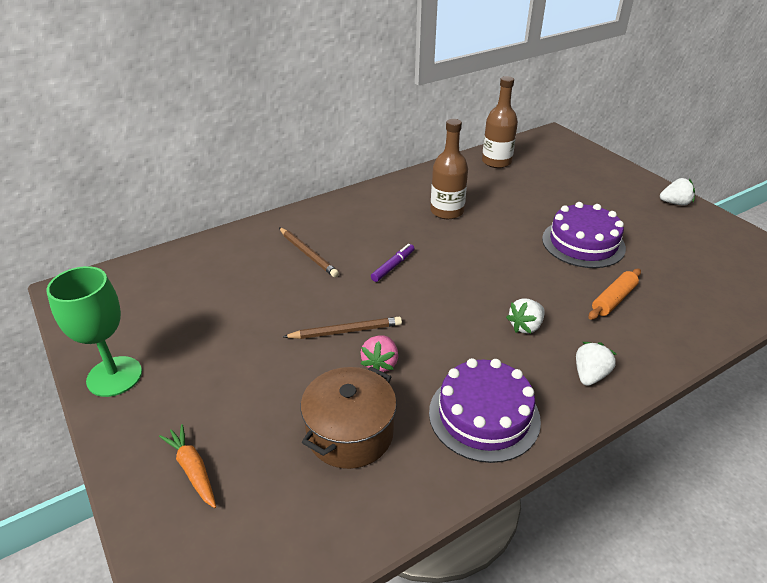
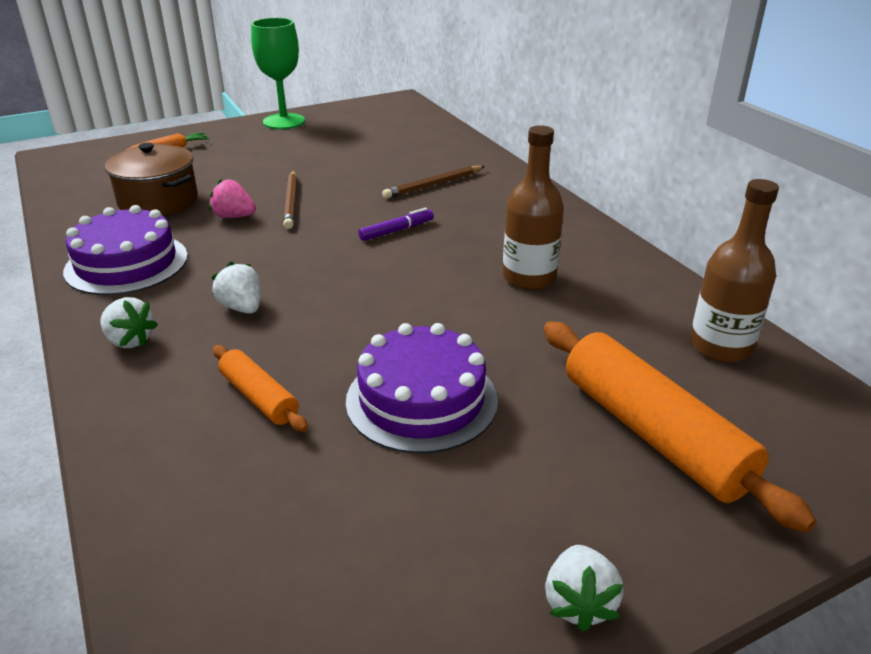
camera: 95 degrees right, 5 degrees down
purple marker [371,244,415,282] -> purple marker turned 75 degrees counterclockwise [358,208,434,241]
none -> orange rolling pin [544,321,816,533]

